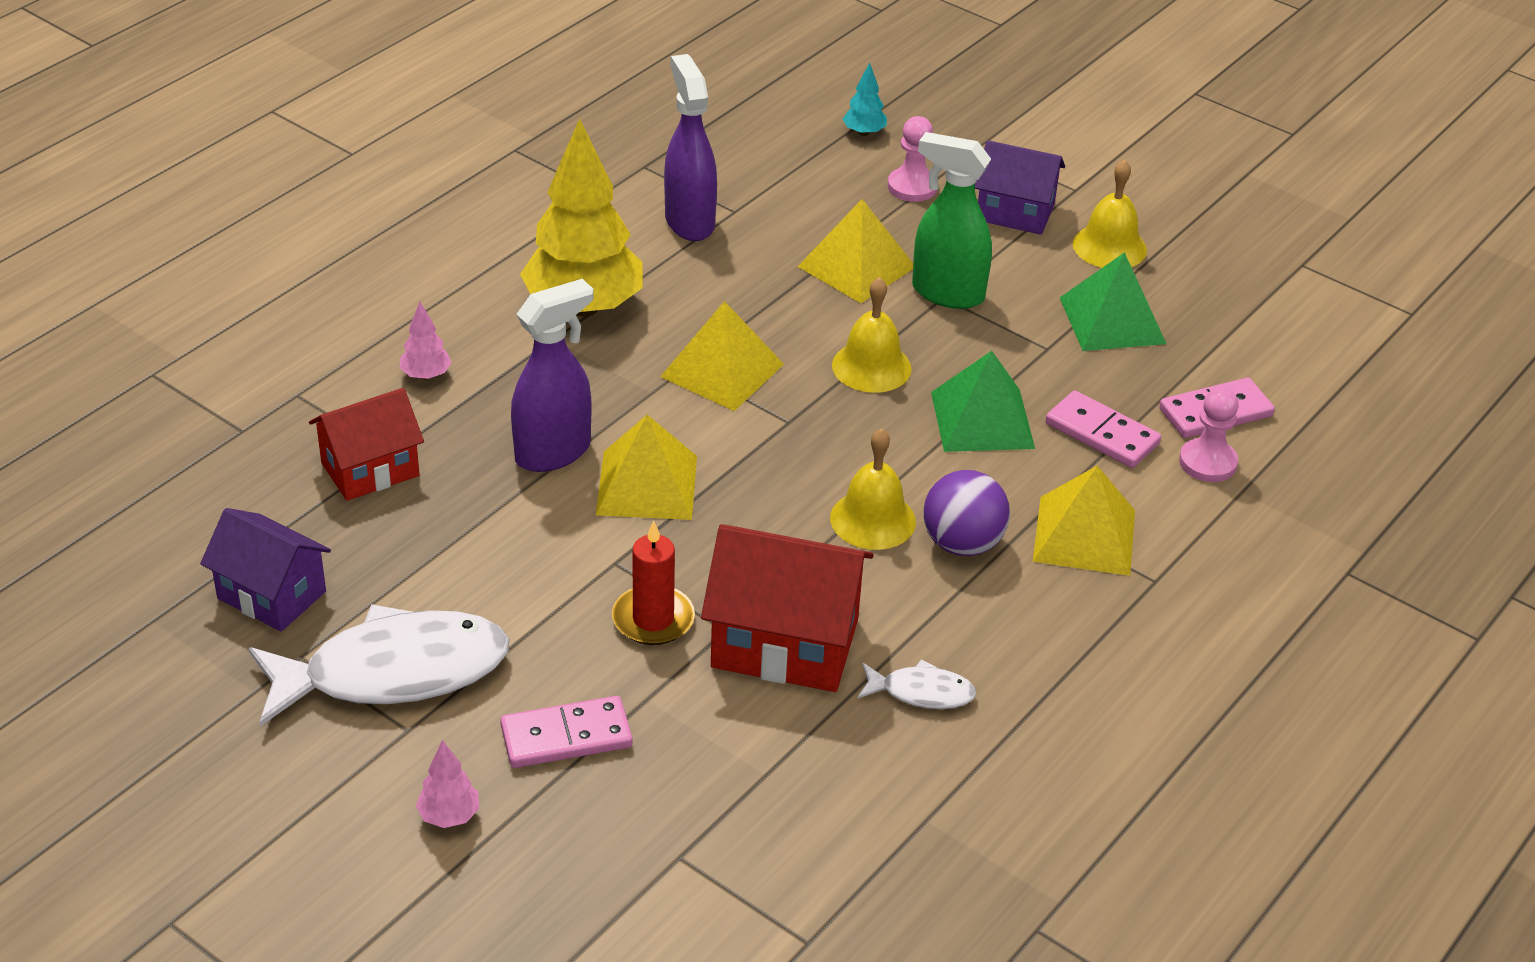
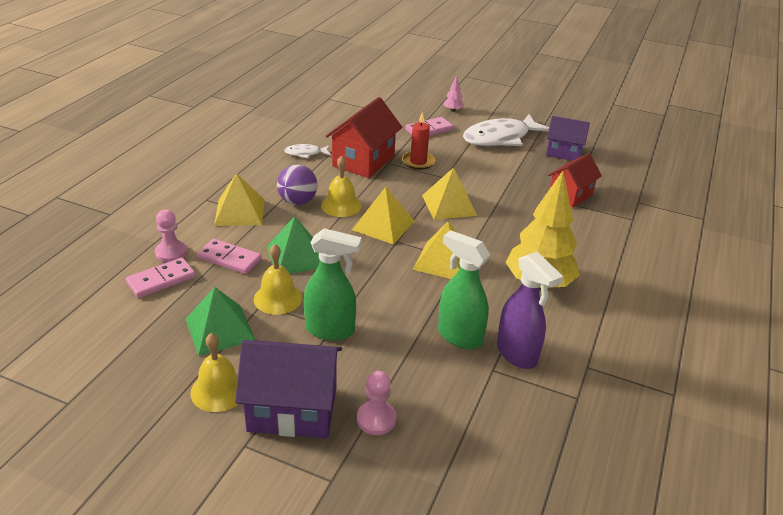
camera: 165 degrees right, 5 degrees down
pink tree [400,302,452,380] -> none
purple spray bottle [511,279,594,472] -> none
red house [701,524,874,692] -> red house turned 60 degrees counterclockwise [326,97,402,178]
yellow pyramid [797,199,913,303] -> yellow pyramid moved to [352,187,415,245]
yellow bell [832,277,912,393] -> yellow bell moved to [254,244,302,315]
turquoise tree [843,62,887,136] -> none
purple house [975,140,1065,235] -> purple house [235,340,342,438], size x1.51
none -> green spray bottle [438,230,490,349]

